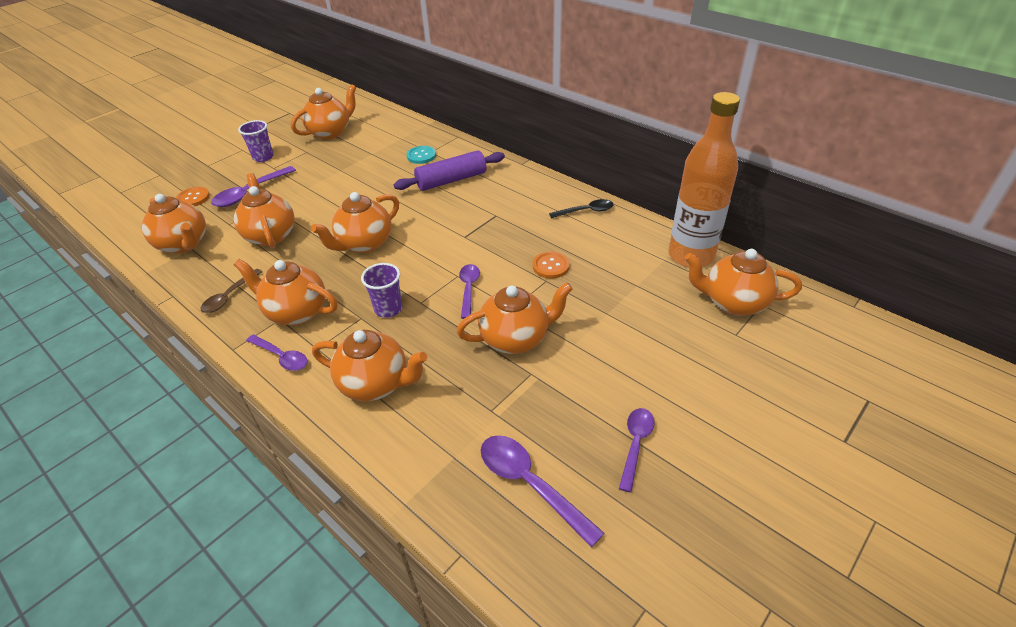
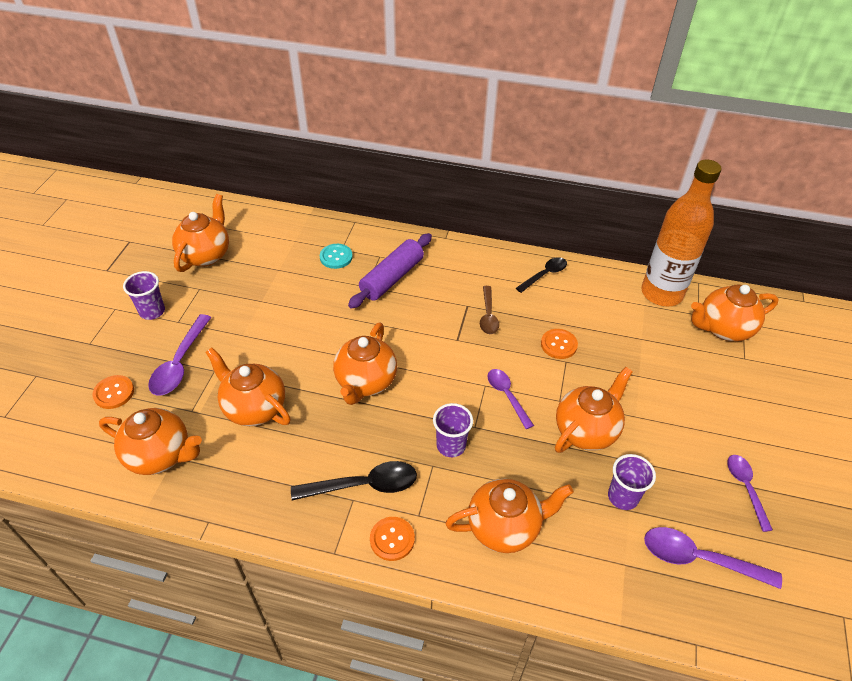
camera: 30 degrees left, 5 degrees up
brown spoon [200,269,263,313] -> brown spoon moved to [480,286,499,334]
orange teapot [234,259,337,325] -> black spoon [291,461,417,500]
purple spoon [246,335,308,371] -> orange button [370,517,415,561]
none -> purple cup [608,454,656,510]

